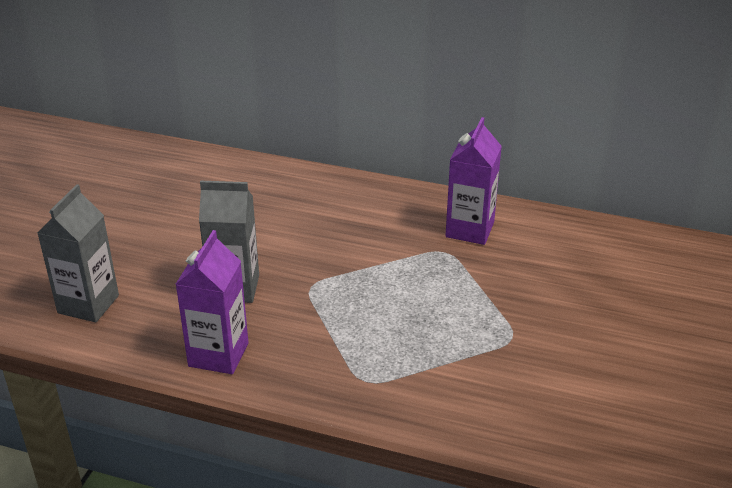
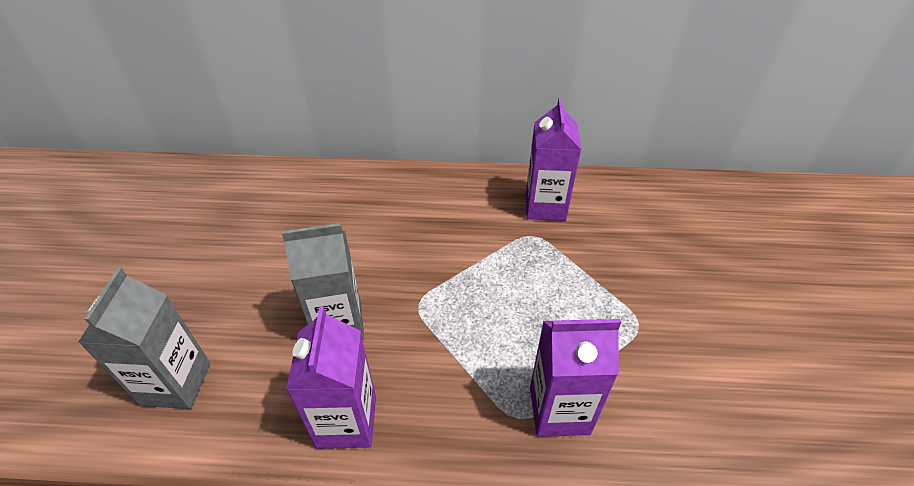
camera: 15 degrees left, 10 degrees up
none -> purple carton [530,319,621,437]

